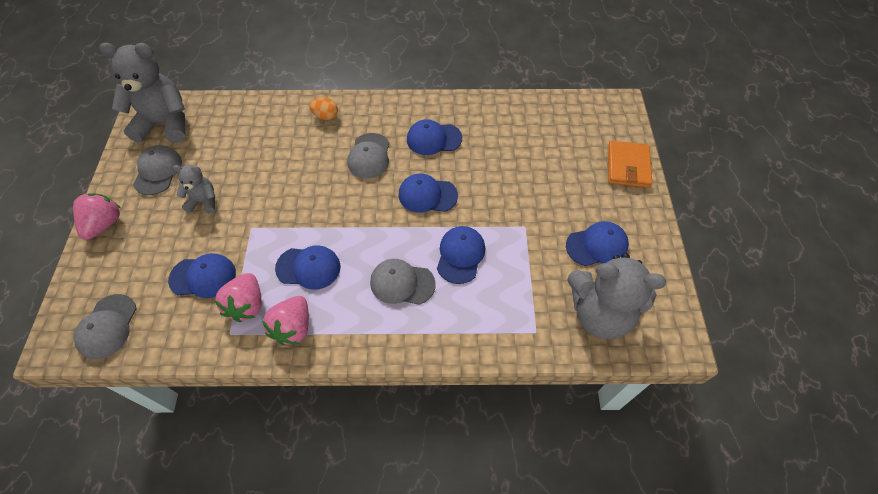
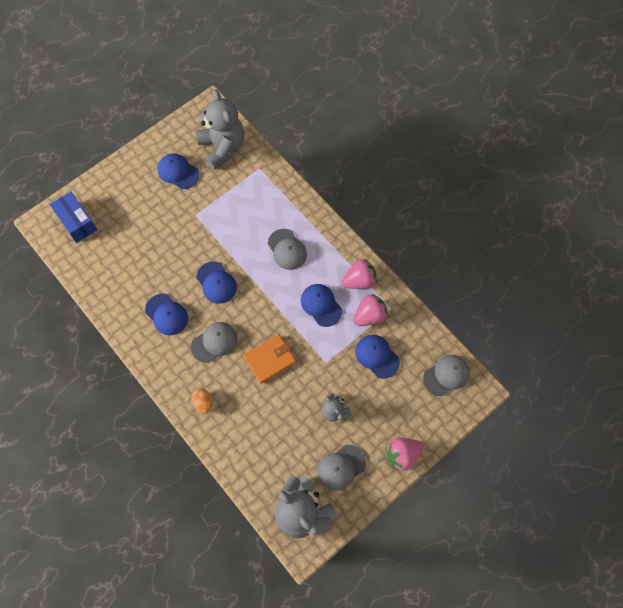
camera: 130 degrees left, 10 degrees up
blue cap [437,226,485,284] -> none
orange wallet [608,141,652,188] -> orange wallet moved to [243,334,296,384]
none -> blue box [50,192,97,243]

